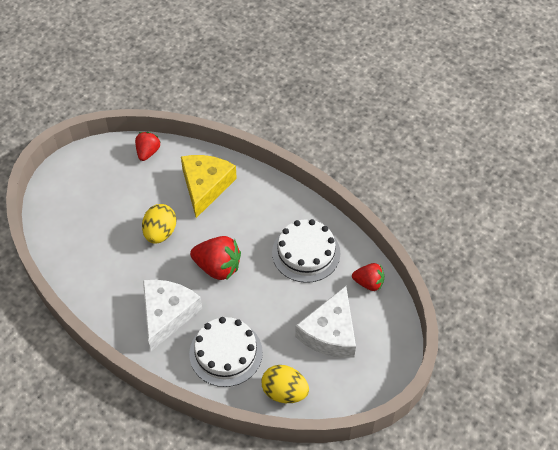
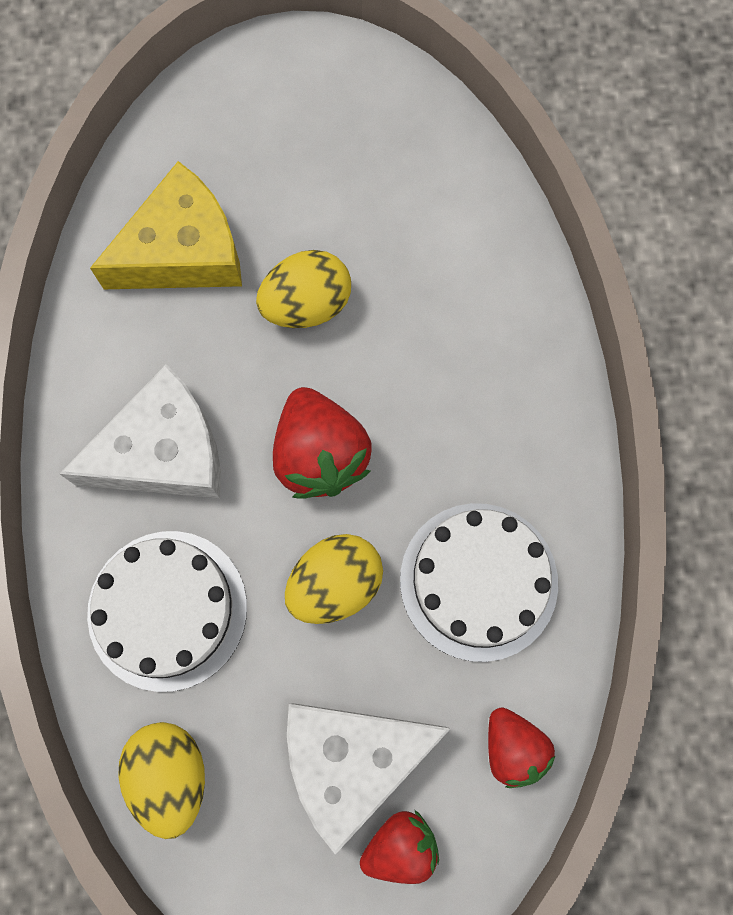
camera: 50 degrees right, 20 degrees up
red strawberry [135,132,160,161] -> red strawberry moved to [360,810,439,884]
yellow cheese [181,155,237,218] -> yellow cheese moved to [90,161,242,289]
none -> yellow egg [285,534,383,624]

